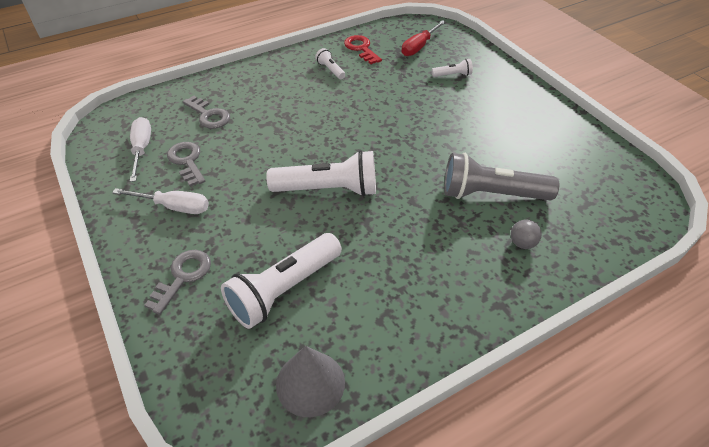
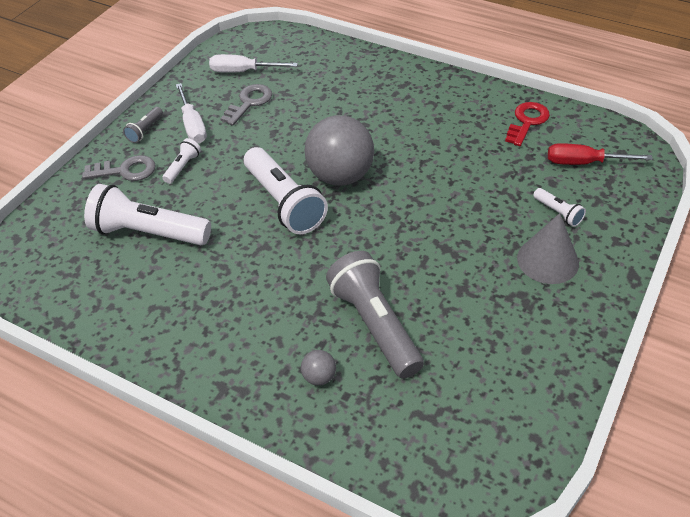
camera: 60 degrees right, 0 degrees up
white screwdriver [130,117,151,182] -> white screwdriver turned 135 degrees counterclockwise [209,54,298,73]
grey key [182,96,230,129] -> none
grey cone [276,346,345,417] -> grey cone moved to [517,213,579,284]
white flashlight [315,48,345,79] -> white flashlight moved to [162,138,201,184]
none -> grey flashlight [123,107,163,143]
none -> grey ball [305,115,374,186]

